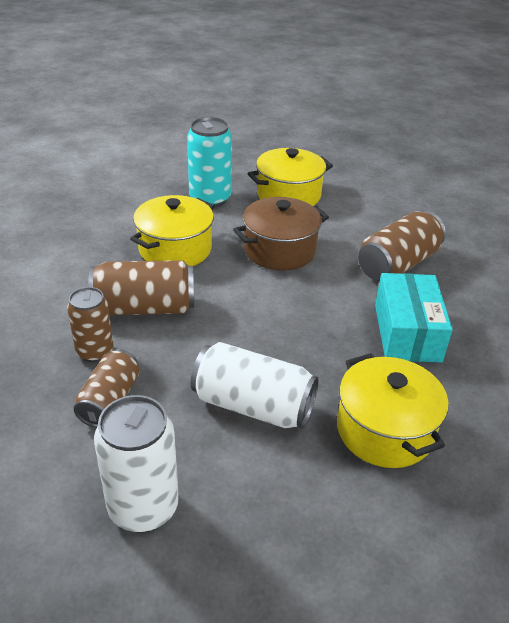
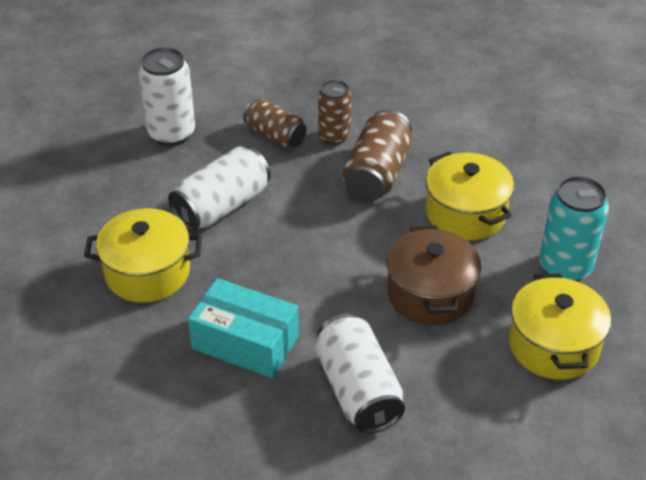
camera: 115 degrees right, 5 degrees up
brown can [358,211,446,281] -> white can [314,314,405,433]

